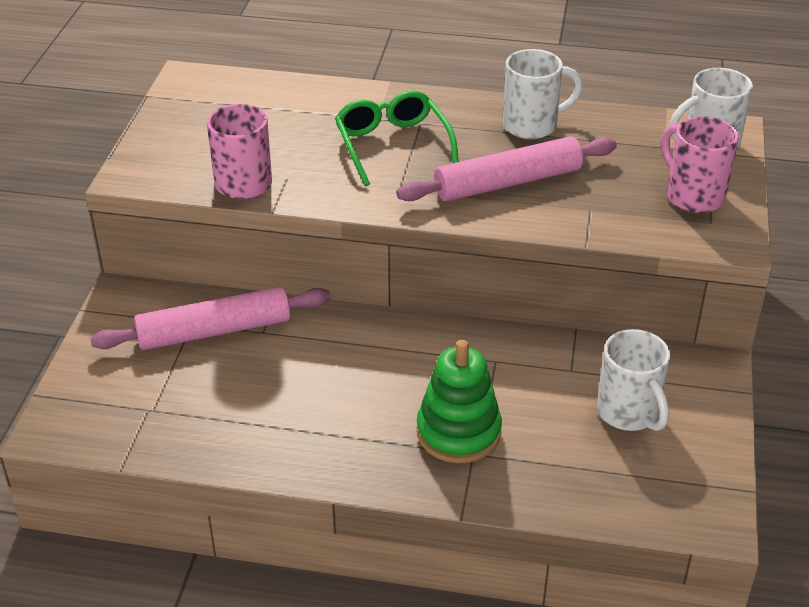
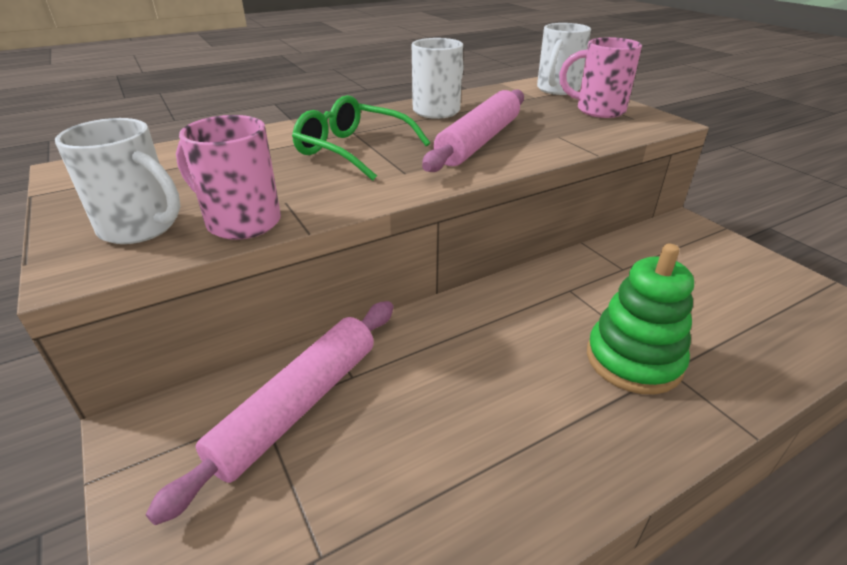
camera: 40 degrees left, 5 degrees down
white mug [597,329,670,431] -> white mug moved to [55,118,180,244]

